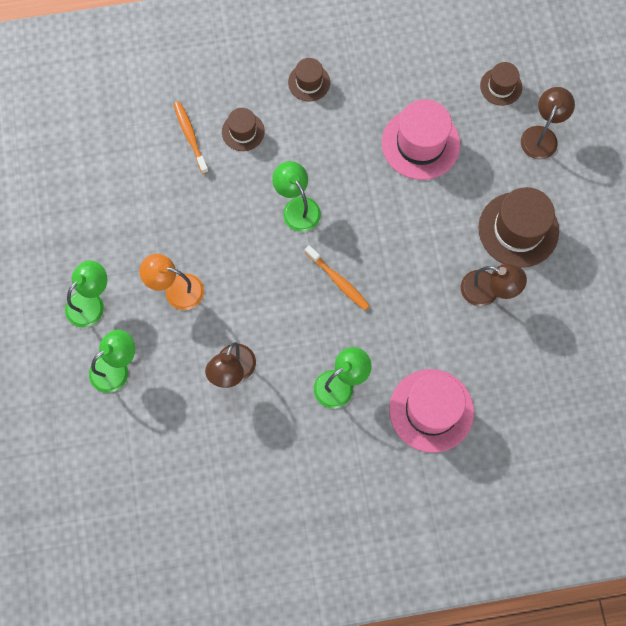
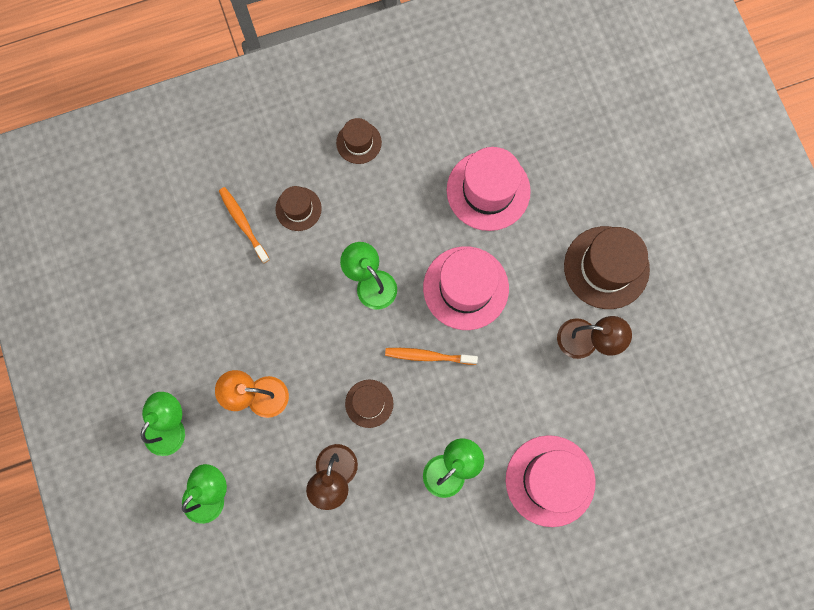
camera: 10 degrees left, 5 degrees up
orange toothbrush [305,245,370,310] -> orange toothbrush turned 150 degrees clockwise [385,348,478,365]
brown hat [480,62,522,106] -> brown hat moved to [345,380,393,428]
brown lamp [521,87,575,160] -> none
none -> pink hat [423,246,509,330]

